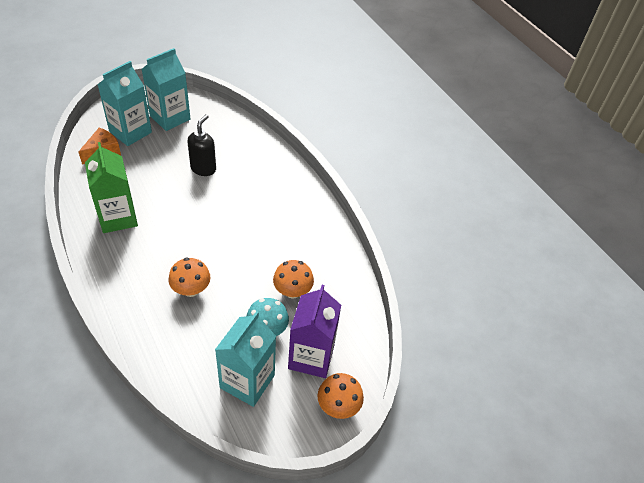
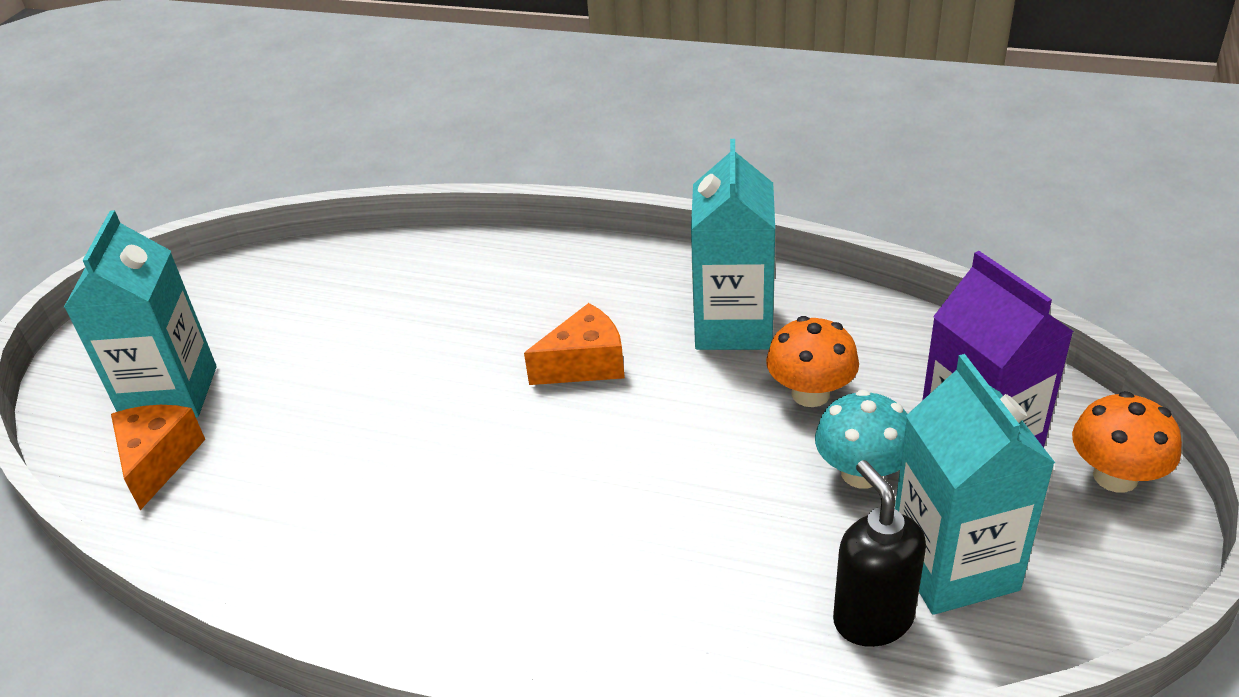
camera: 35 degrees left, 10 degrees down
green carton [85,142,138,233] -> none
turquoise carton [142,48,191,131] -> turquoise carton moved to [691,139,775,350]
orange mushroom [168,257,211,297] -> none
black soap dispenser [187,114,216,176] -> black soap dispenser moved to [833,460,926,647]
none -> orange cheese [524,303,625,385]

